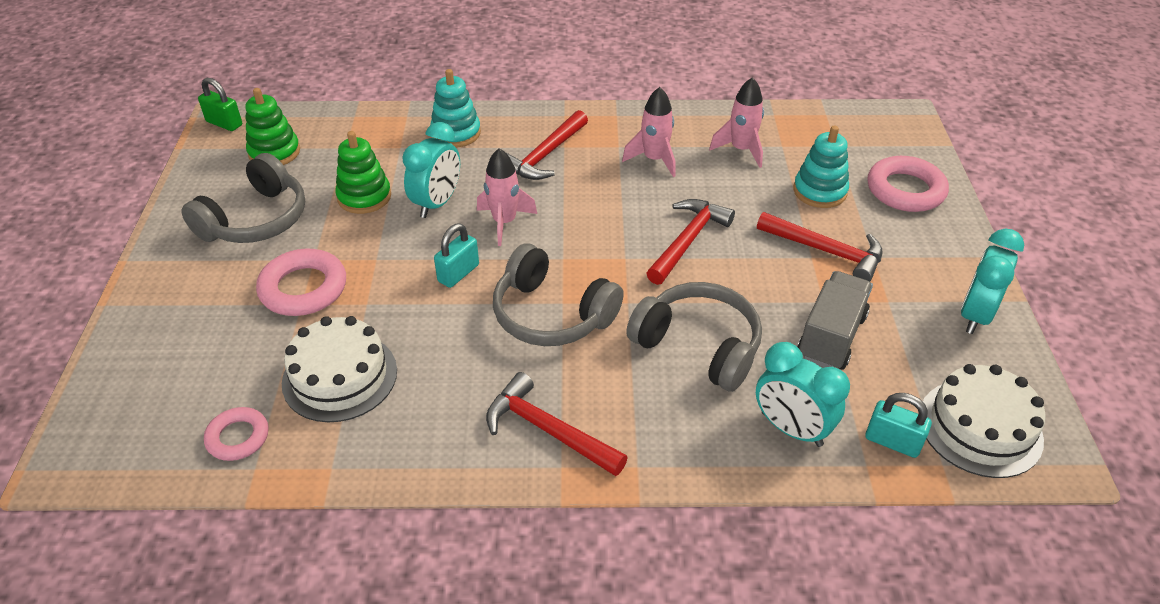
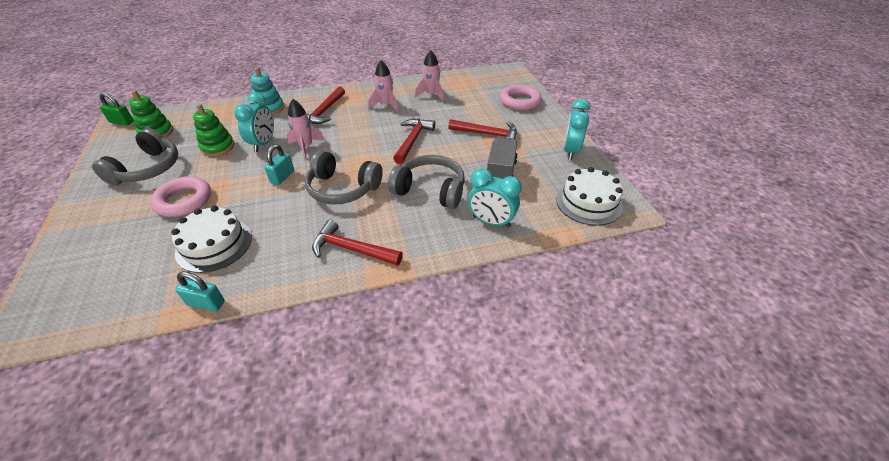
camera: 15 degrees left, 0 degrees up
pink ring [204,407,269,461] -> none
turquoise stacking toy [793,126,849,208] -> none
turquoise padlock [865,393,932,458] -> turquoise padlock moved to [175,271,225,312]

